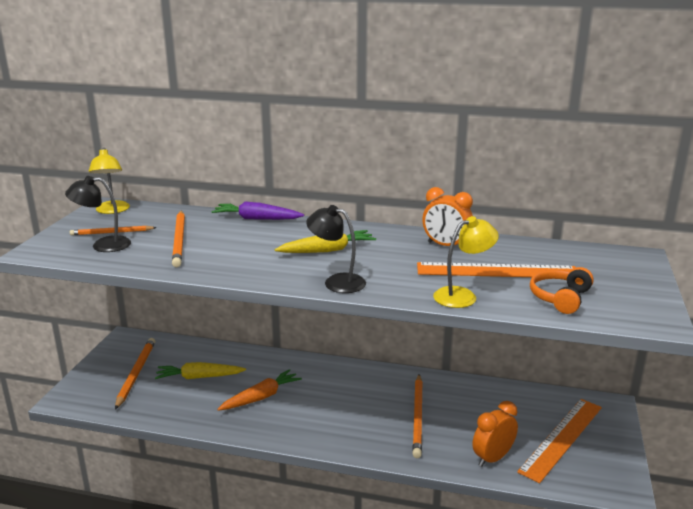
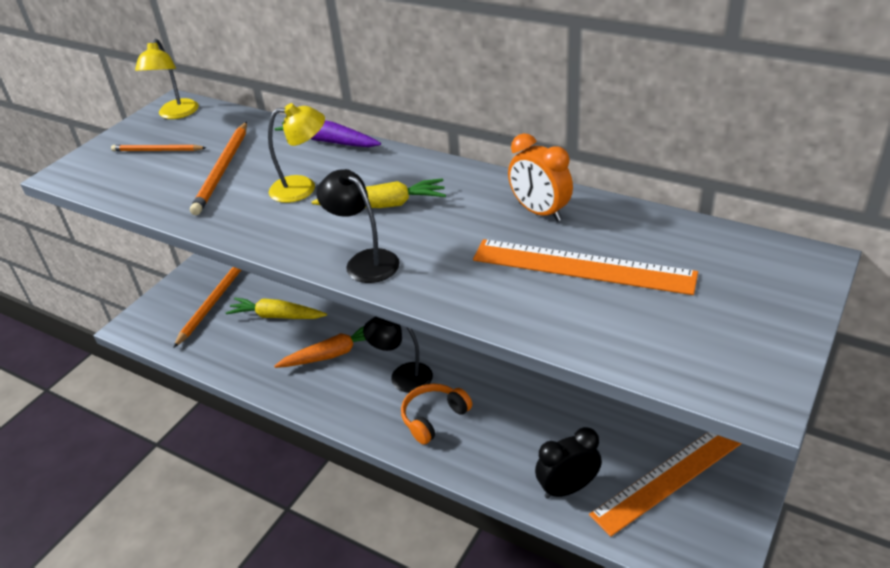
camera: 20 degrees right, 15 degrees up
black lamp [65,176,131,252] -> black lamp moved to [363,316,433,393]
orange pencil [412,375,423,458] -> none
yellow lamp [433,216,499,308] -> yellow lamp moved to [268,103,325,203]
orange clock [473,401,518,467] -> black clock [535,427,602,499]
orange headphones [530,267,594,314] -> orange headphones moved to [401,384,472,445]

